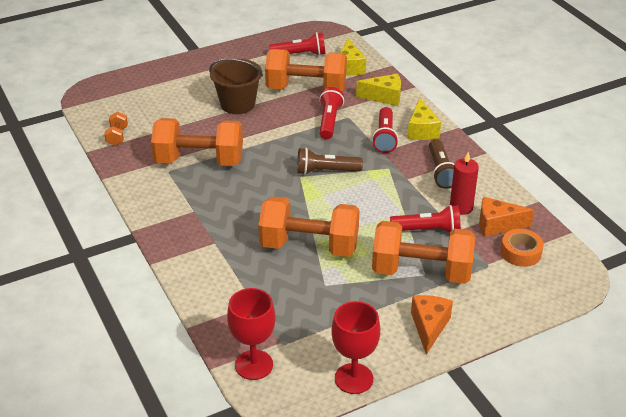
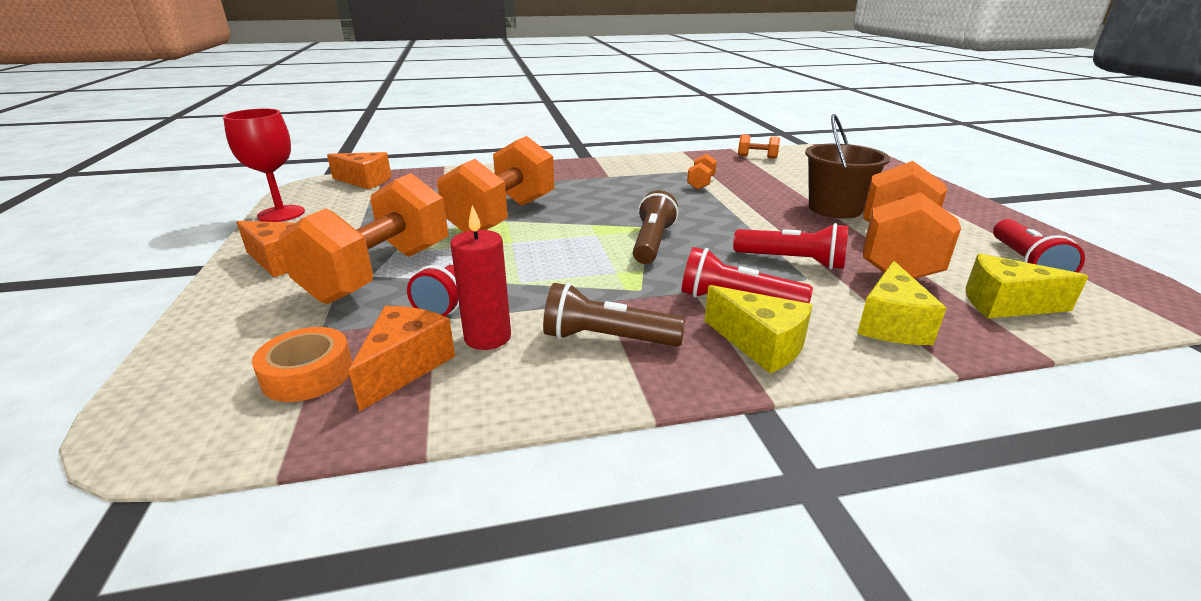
camera: 105 degrees right, 10 degrees down
orange dumbbell [151,118,243,166] -> orange dumbbell [687,154,717,190], size x0.42
red goblet [227,288,276,380] -> orange cheese [327,152,392,189]
yellow cheese [408,98,441,140] -> yellow cheese turned 150 degrees counterclockwise [705,285,813,373]

